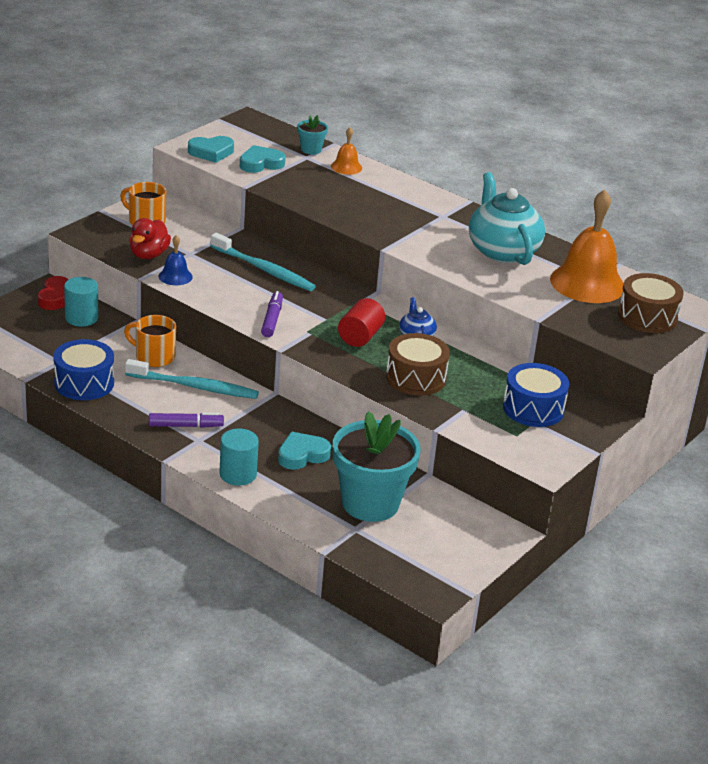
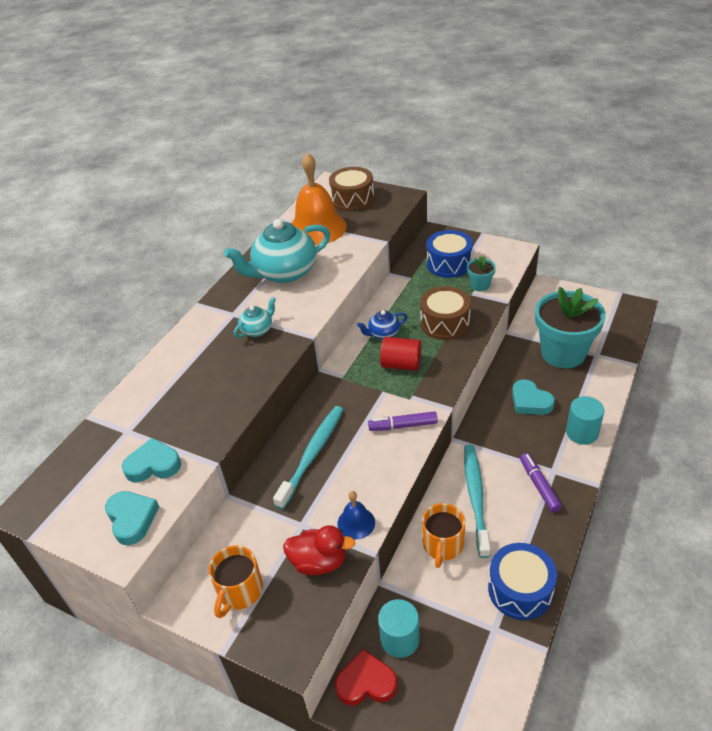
camera: 95 degrees left, 10 degrees up
turquoise heart [240,145,285,173] -> turquoise heart turned 120 degrees clockwise [122,438,181,482]
turquoise flower pot [297,115,328,155] -> turquoise flower pot moved to [467,256,496,292]
orange bell [331,127,362,175] -> none
none -> turquoise teapot [234,296,276,338]

